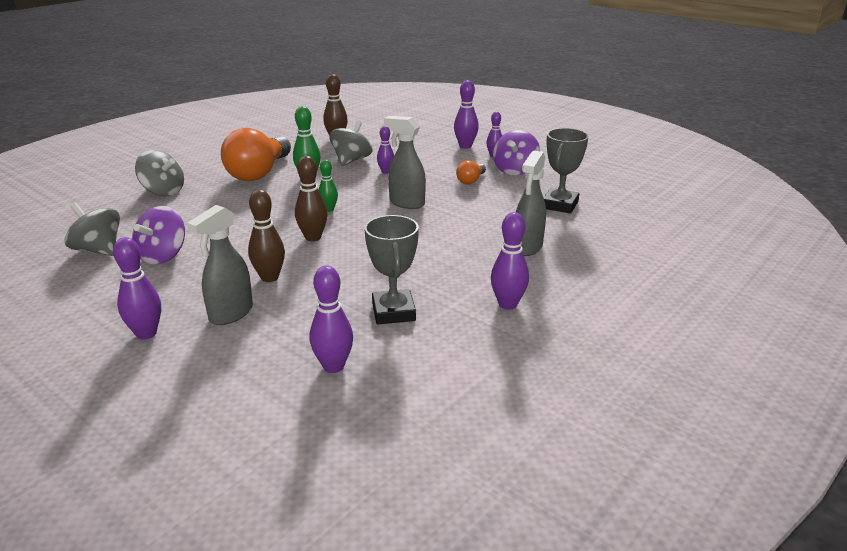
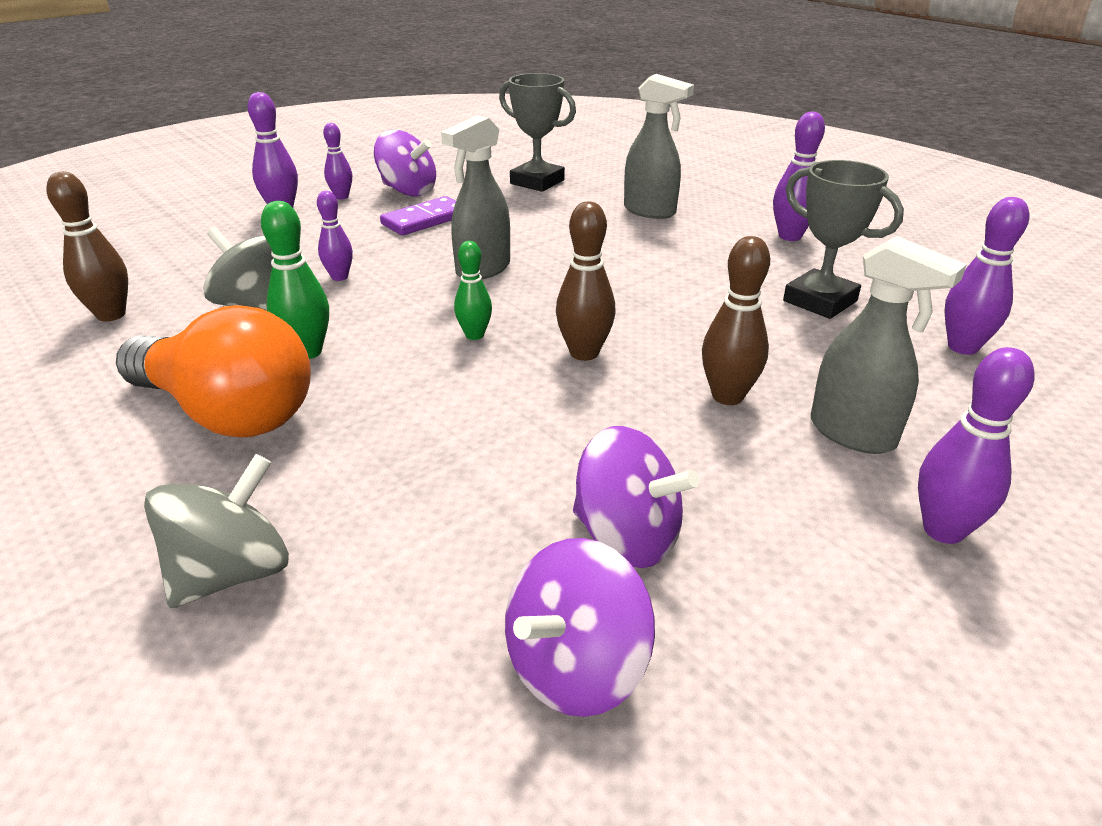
camera: 80 degrees left, 5 degrees up
grey spinning top [64,202,120,256] -> purple spinning top [505,538,655,717]
grey trophy [364,215,419,324] -> grey trophy turned 45 degrees clockwise [783,160,904,319]
orange light bulb [456,160,486,184] -> purple domino [380,196,456,235]

